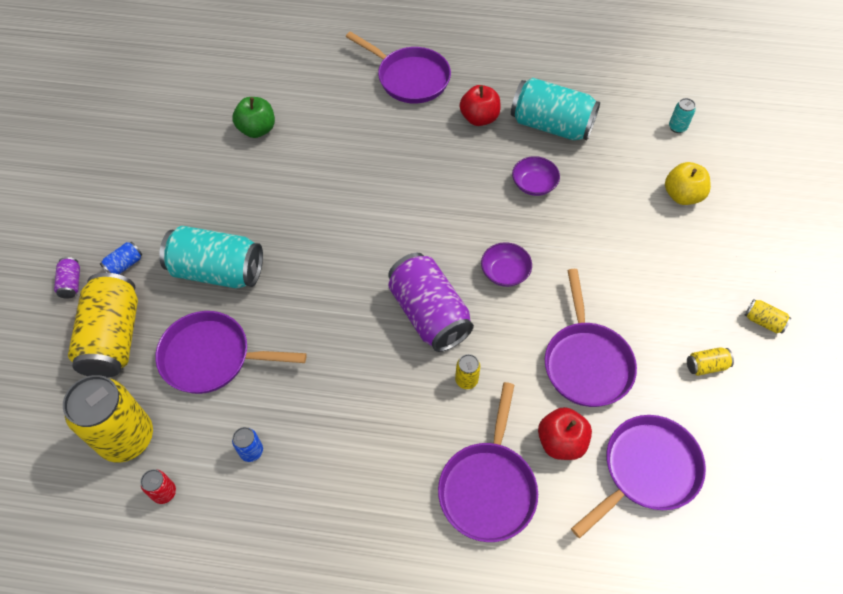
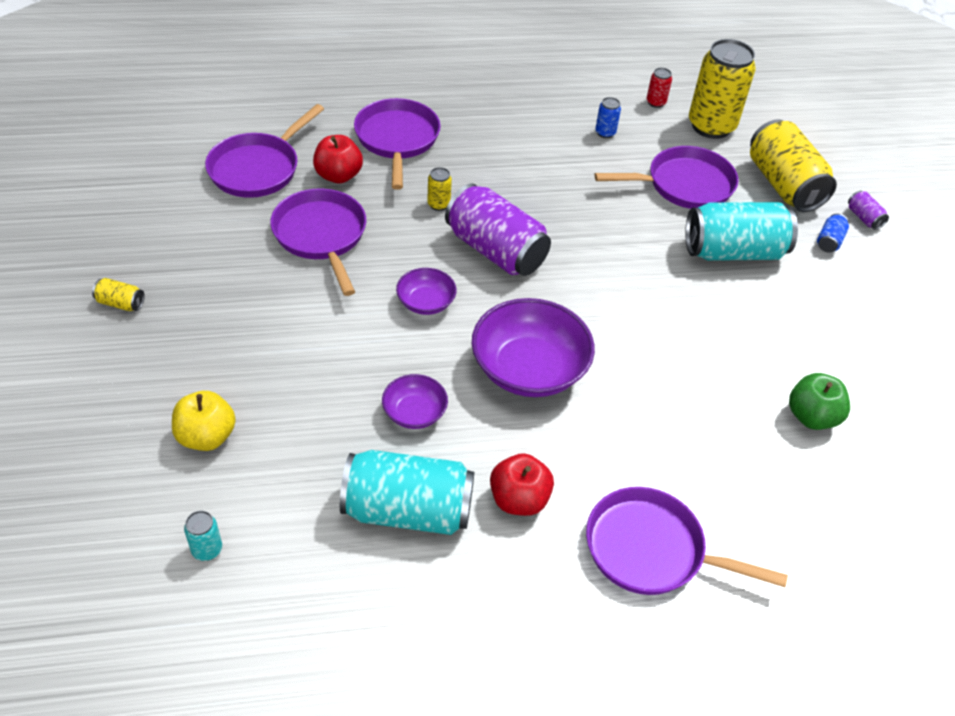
camera: 160 degrees right, 10 degrees down
yellow can [687,347,734,376] -> none
none -> purple bowl [472,298,595,397]

